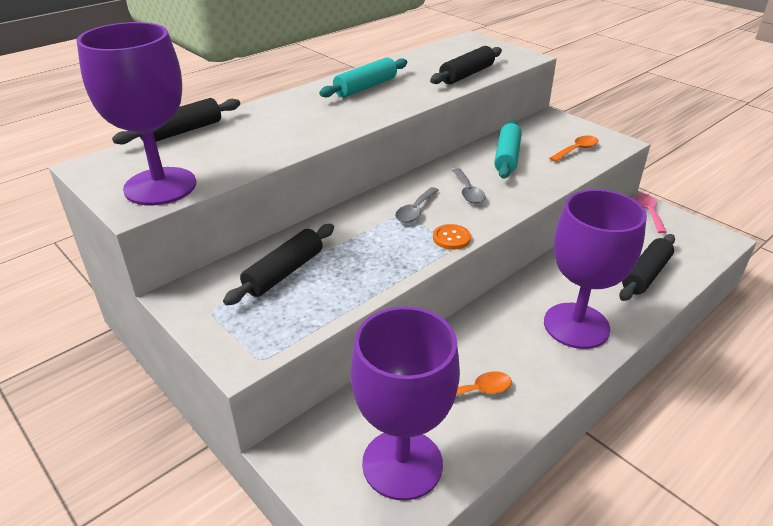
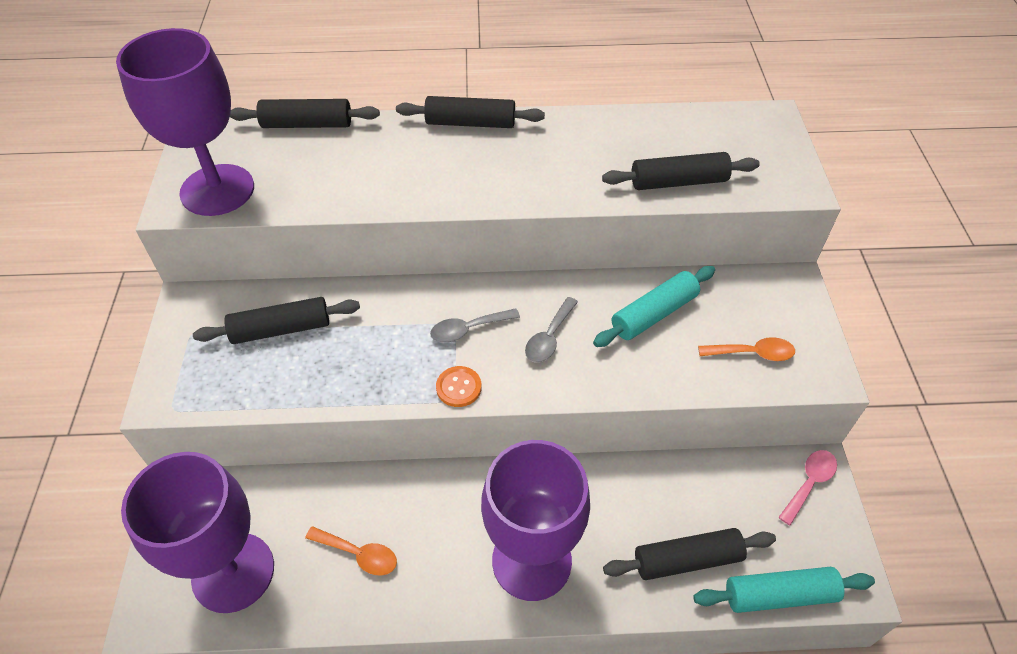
camera: 40 degrees right, 15 degrees up
turquoise rolling pin [319,57,407,98] -> turquoise rolling pin moved to [693,567,875,613]
none -> black rolling pin [396,96,545,128]

